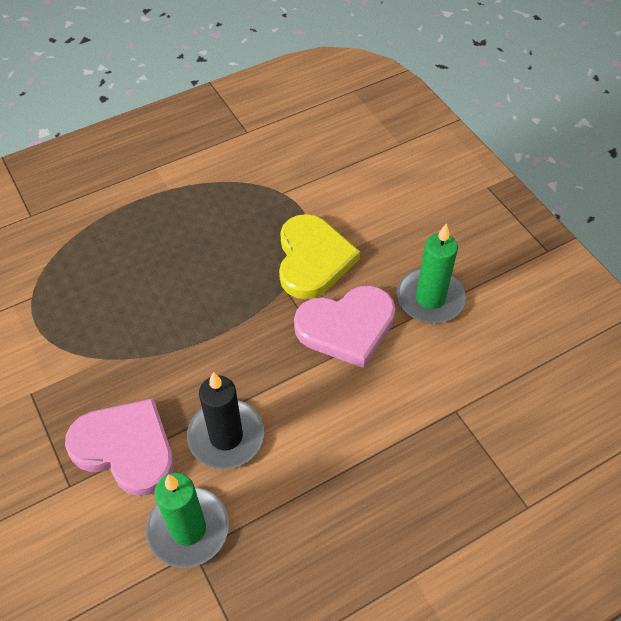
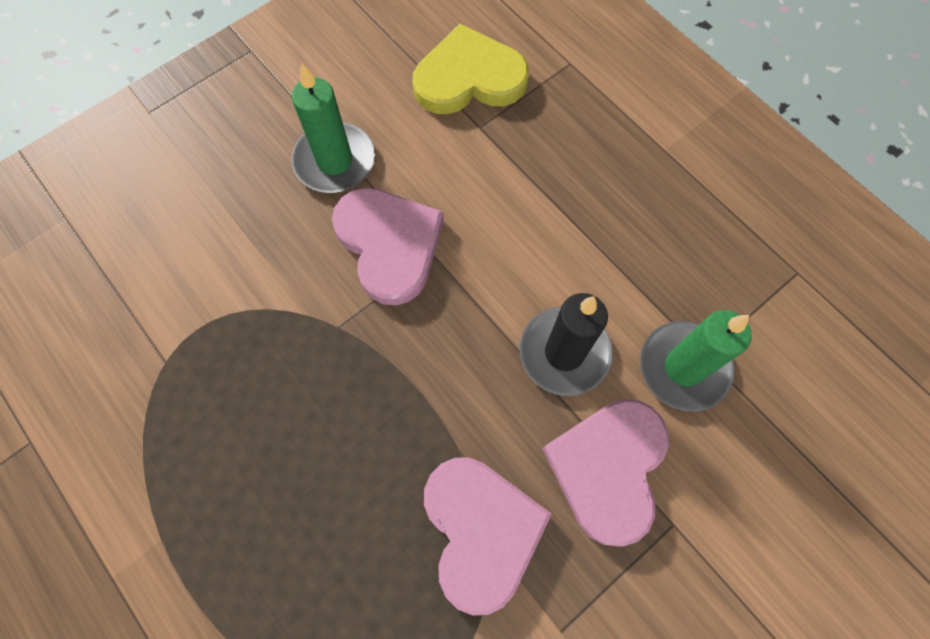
camera: 100 degrees left, 15 degrees up
yellow heart [279,214,360,299] -> yellow heart moved to [412,24,529,114]
none -> pink heart [424,457,552,615]

